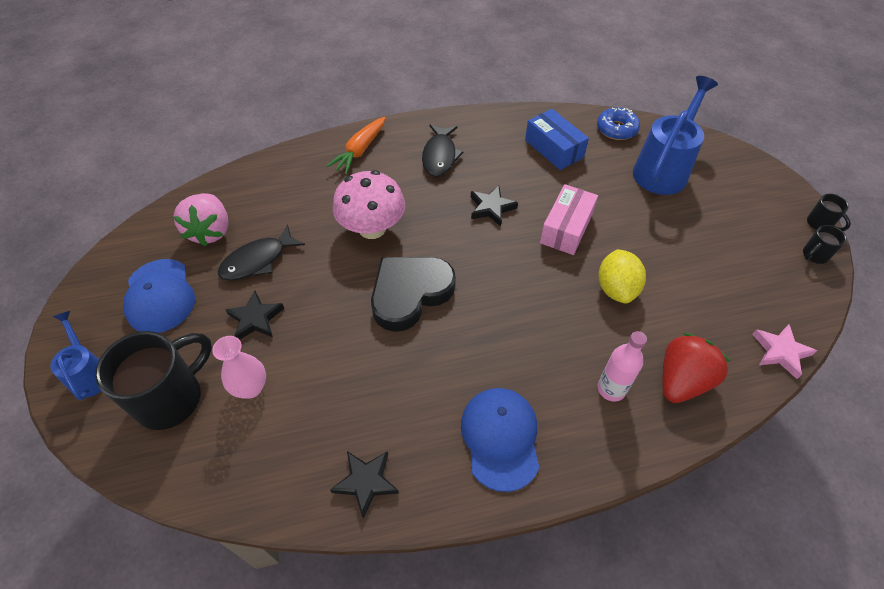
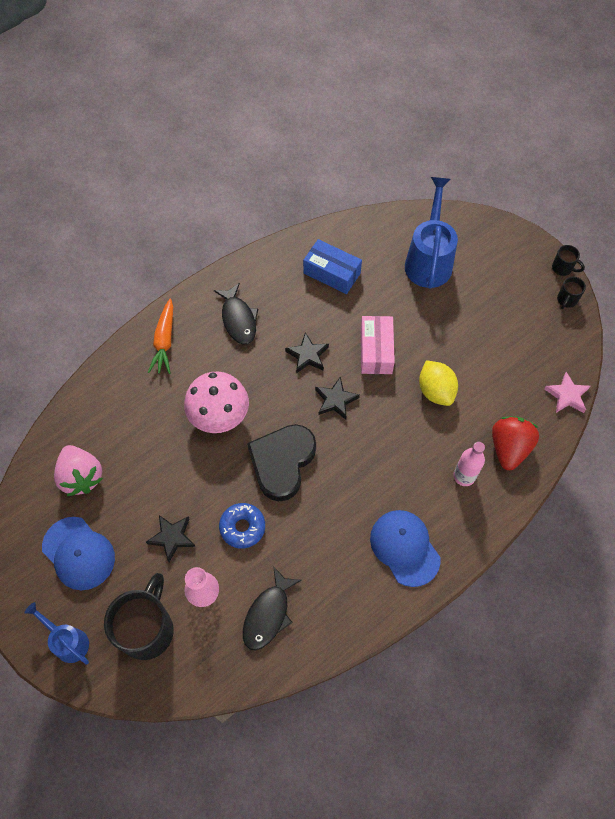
camera: 25 degrees left, 10 degrees up
black fish [218,224,305,281] -> black fish moved to [243,566,302,651]
black star [330,451,399,518] -> black star moved to [315,377,360,420]
blue donut [597,107,640,140] -> blue donut moved to [219,503,265,549]

